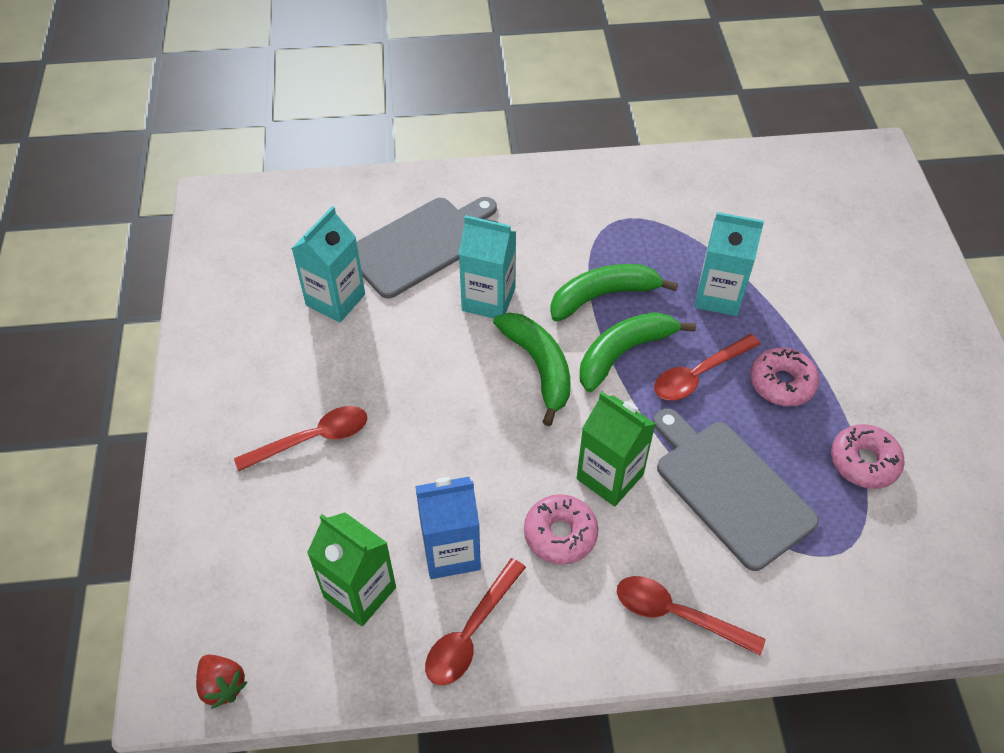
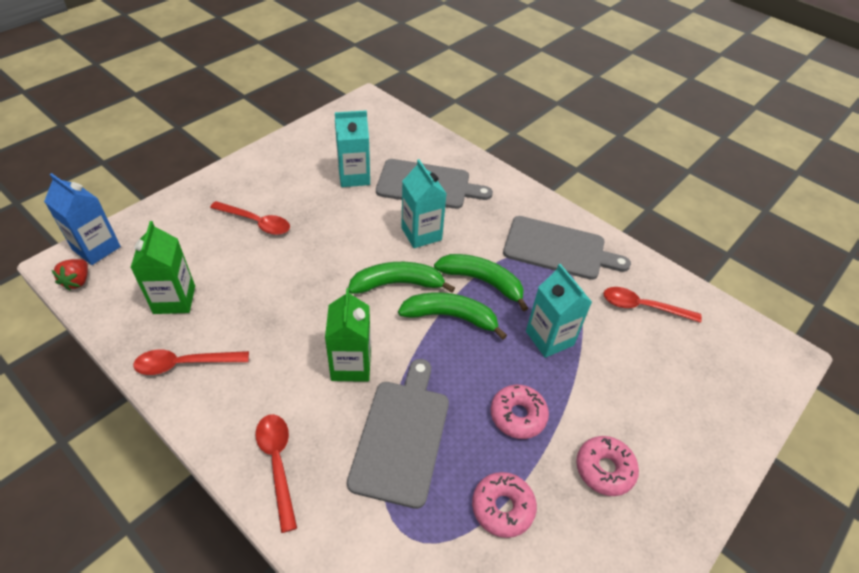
camera: 45 degrees right, 5 degrees down
blue carton [415,477,481,579] -> blue carton moved to [44,173,121,265]
green banana [493,313,570,426] -> green banana turned 120 degrees counterclockwise [348,262,455,294]
pink donut [524,494,598,564] -> pink donut moved to [576,436,639,496]
red spoon [654,334,760,400] -> red spoon moved to [603,287,702,323]
none -> grey cutting board [503,216,631,280]

